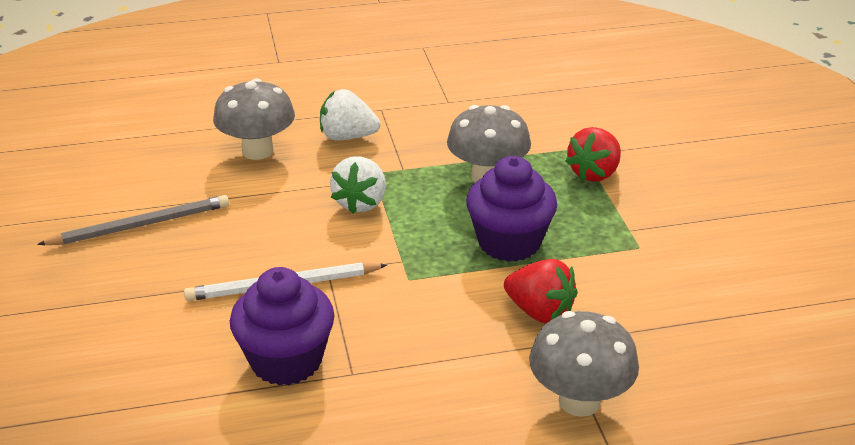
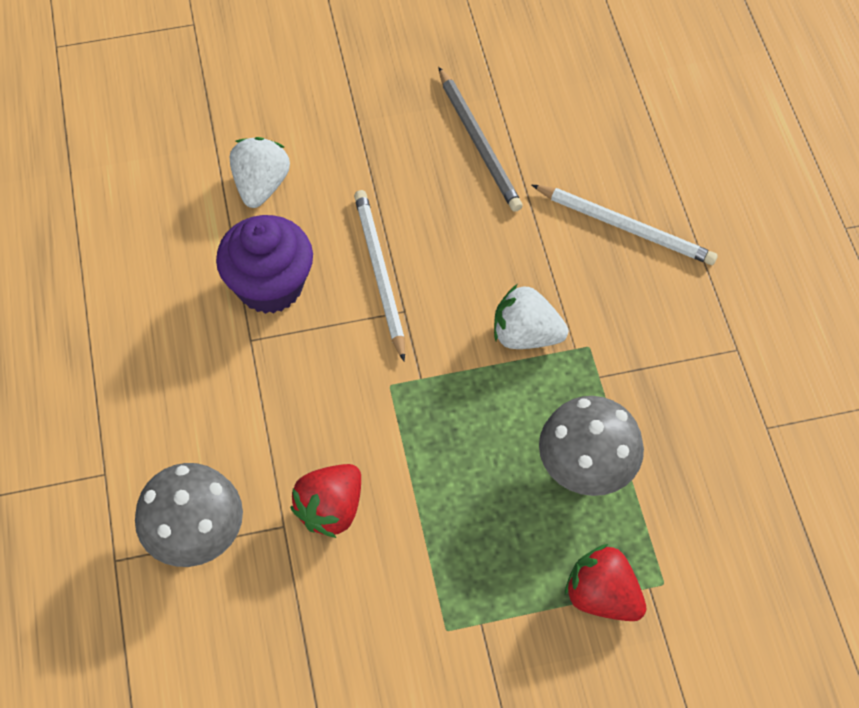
camera: 90 degrees right, 25 degrees up
grey mushroom [213,78,295,160] -> white pencil [532,185,717,265]
white strawberry [320,89,380,141] -> white strawberry moved to [230,137,290,208]
purple cupcake [466,156,557,262] -> none

